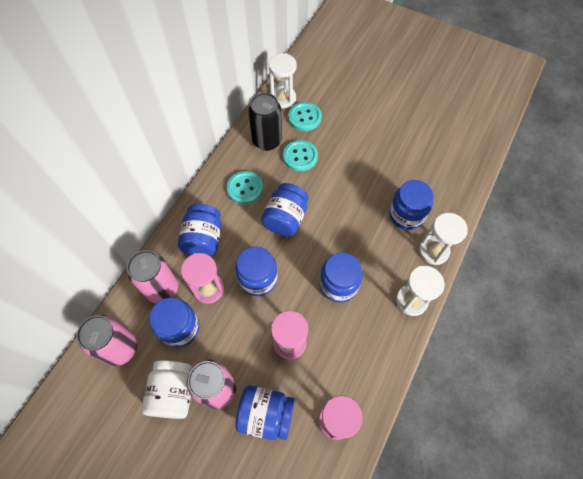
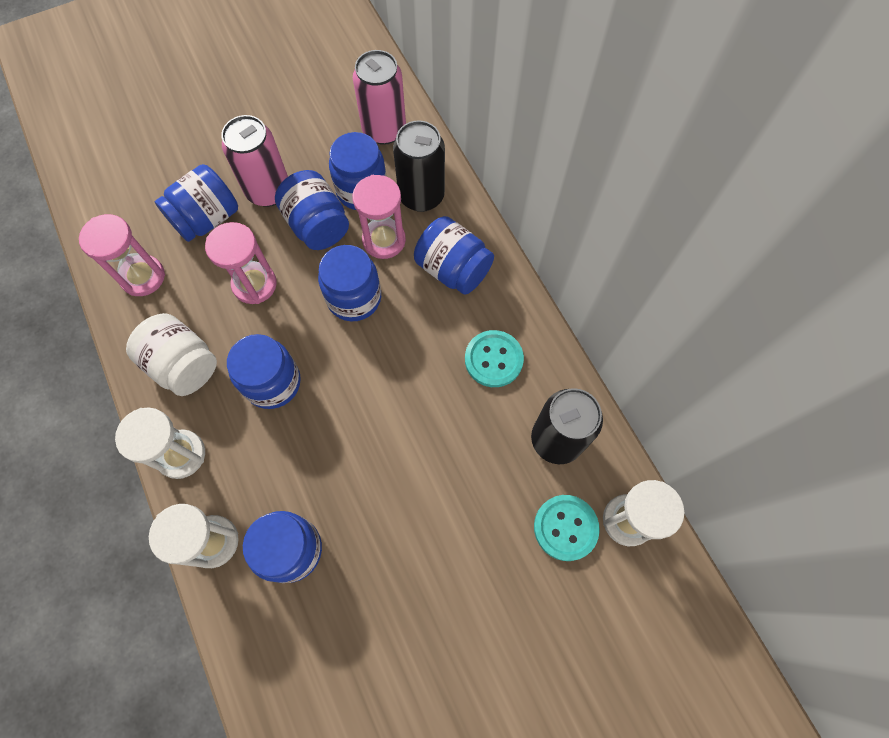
camera: 125 degrees right, 5 degrees up
pink can [127,250,178,303] -> black can [393,120,445,212]
white jar [142,360,193,419] -> white jar moved to [126,313,217,396]
blue jar [261,183,308,237] -> blue jar moved to [275,170,349,250]
turquoise button [283,140,318,171] -> none

